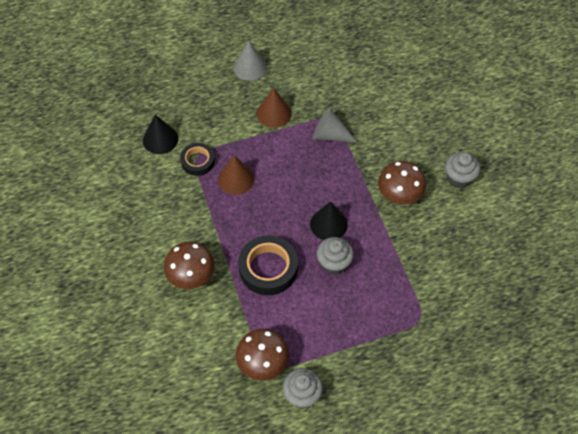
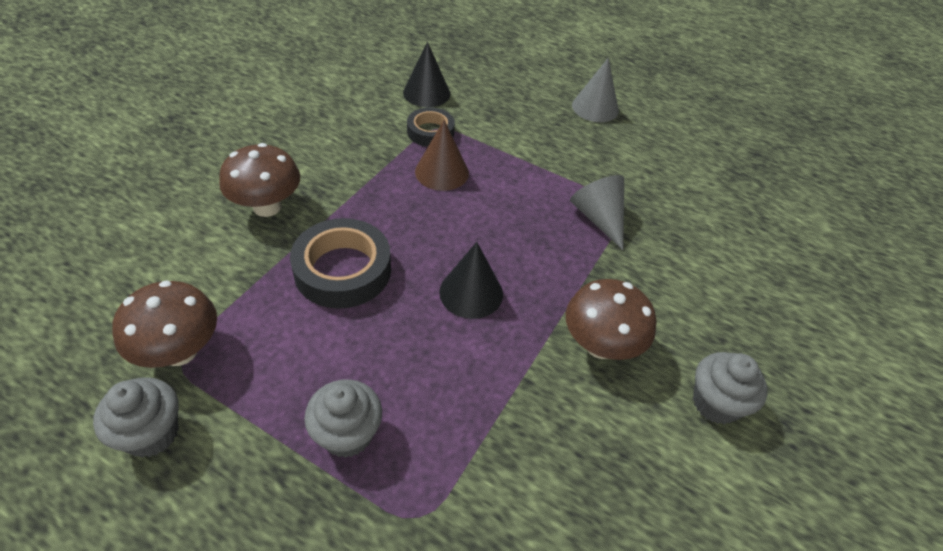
camera: 45 degrees right, 10 degrees down
brown cone [257,88,292,128] -> none
grey cupcake [317,237,354,275] -> grey cupcake moved to [304,379,382,458]

